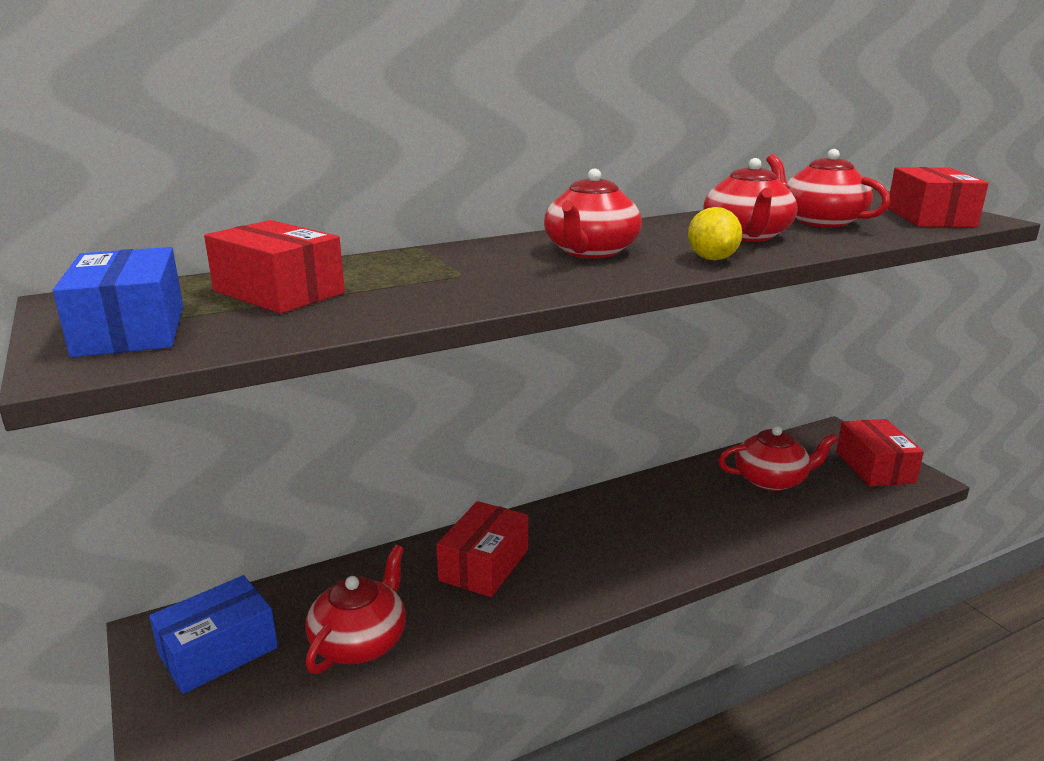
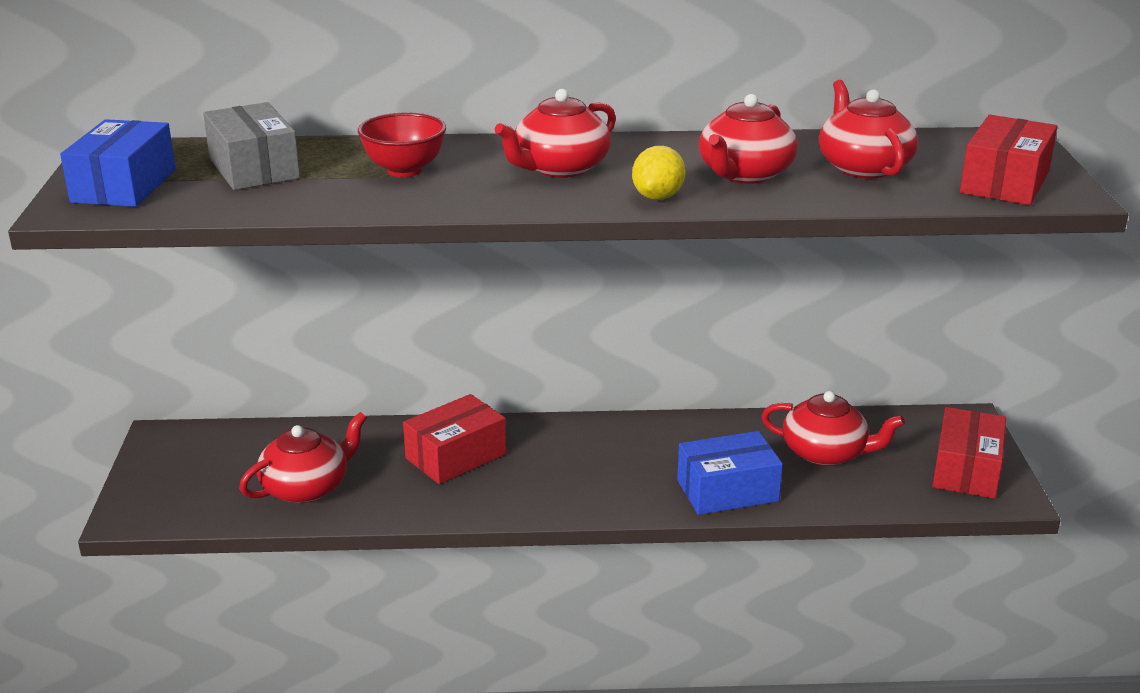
camera: 25 degrees right, 5 degrees up
blue box [149,575,278,694] -> blue box moved to [677,431,783,515]
red box [204,220,345,314] -> grey box [203,102,300,190]
none -> red bowl [358,112,446,177]

